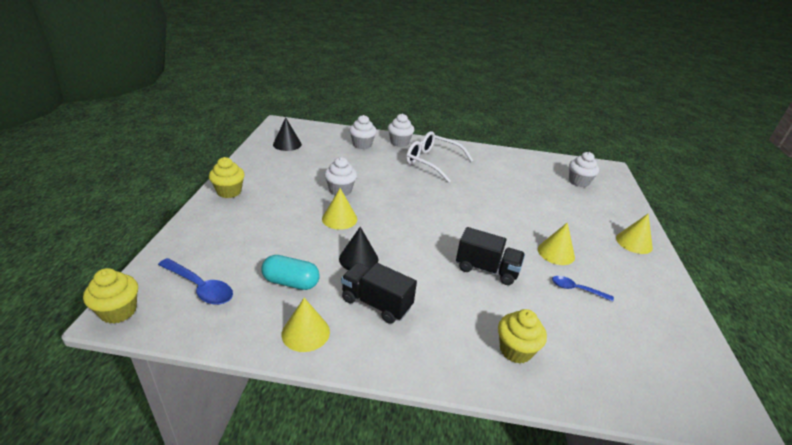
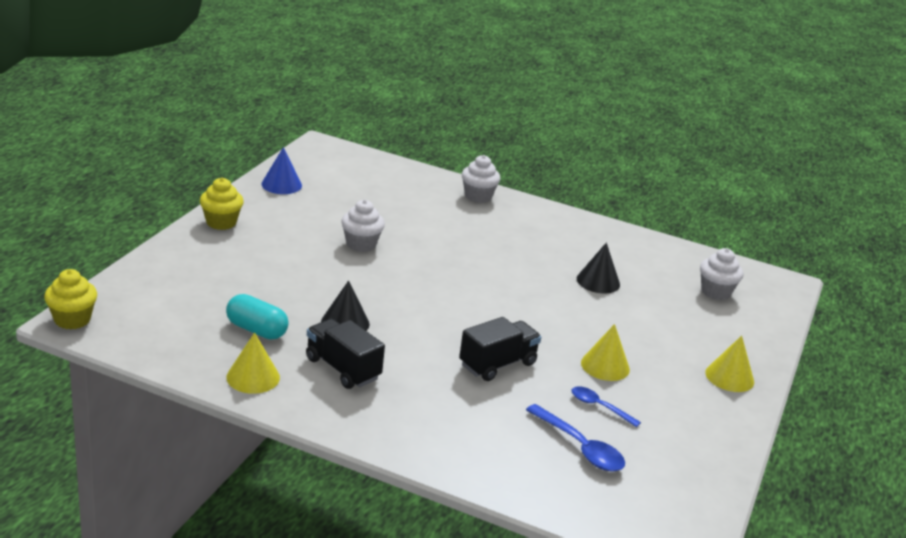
camera: 15 degrees right, 5 degrees down
blue spoon [158,258,233,305] -> blue spoon moved to [526,404,625,471]
black cone [273,117,302,151] -> black cone moved to [577,242,620,293]
yellow cone [322,188,357,230] -> none
white cupcake [349,115,377,149] -> none
white glasses [406,131,473,183] -> none
black truck [456,227,525,285] -> black truck turned 75 degrees counterclockwise [459,317,541,381]
yellow cupcake [498,309,547,364] -> none
none -> blue cone [261,147,302,194]

